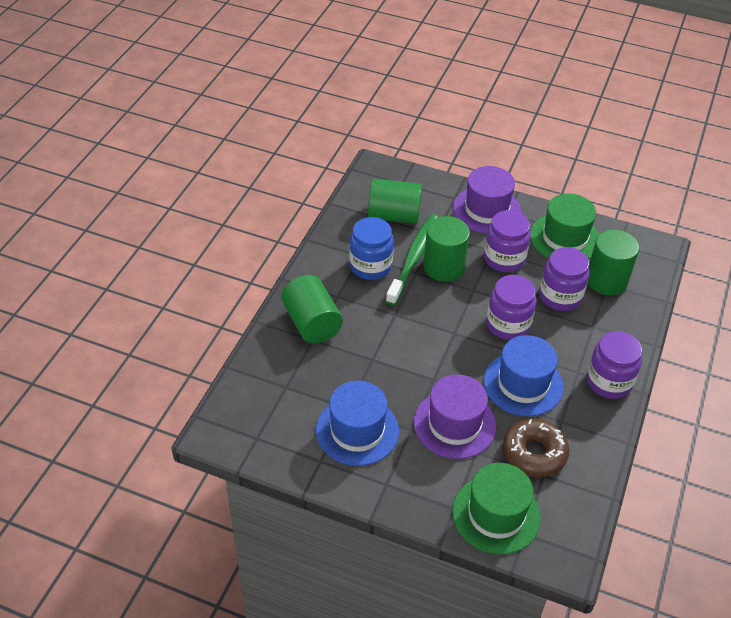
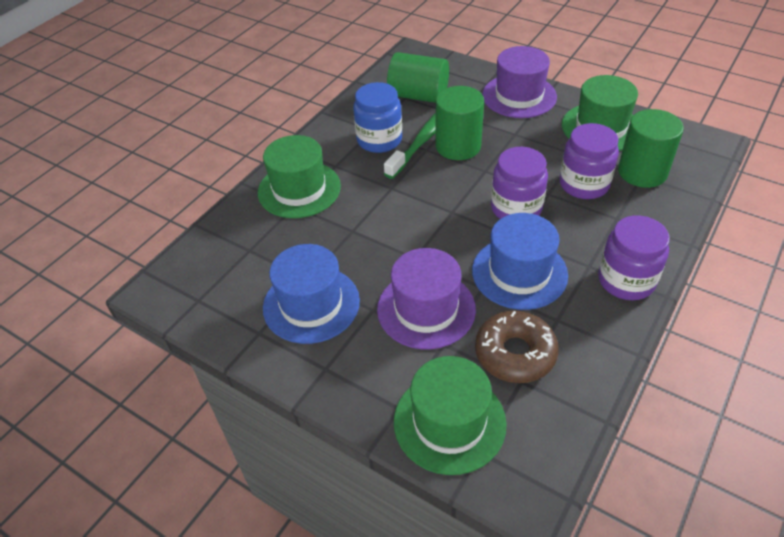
camera: 15 degrees right, 0 degrees up
green cylinder [281,275,343,343] -> green hat [258,135,341,218]
purple jar [484,210,531,272] -> none

